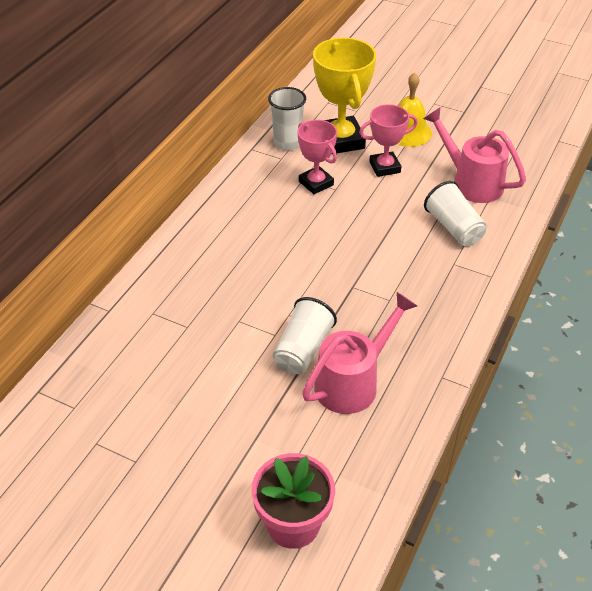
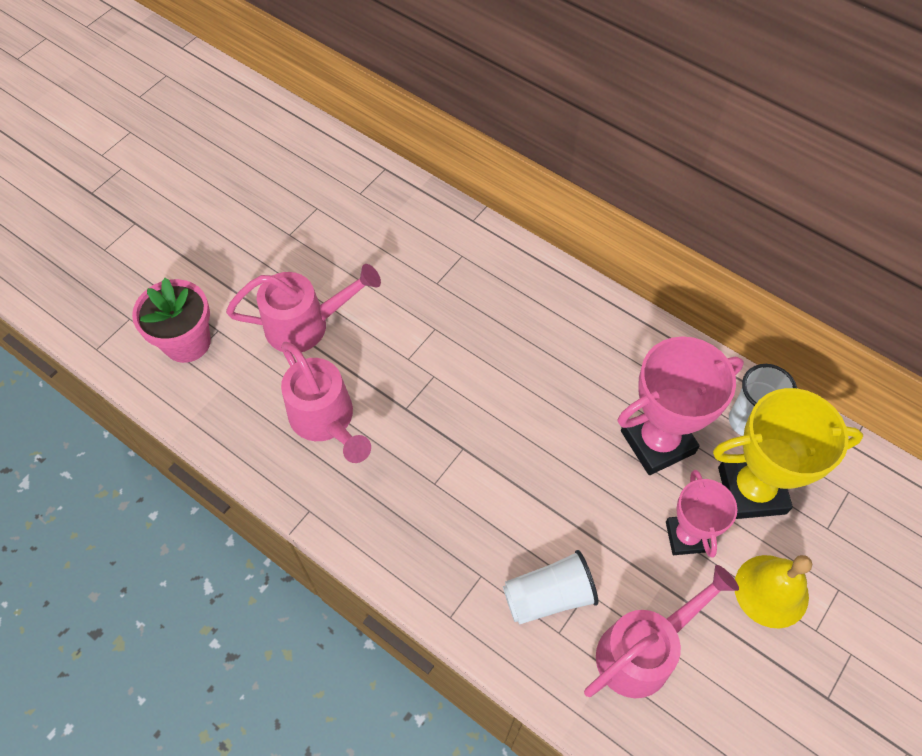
camera: 100 degrees right, 15 degrees up
white cup [273,297,337,374] -> none
pink trophy [297,120,337,194] -> pink trophy [617,336,744,475], size x1.63
none -> pink watering can [226,264,381,352]

